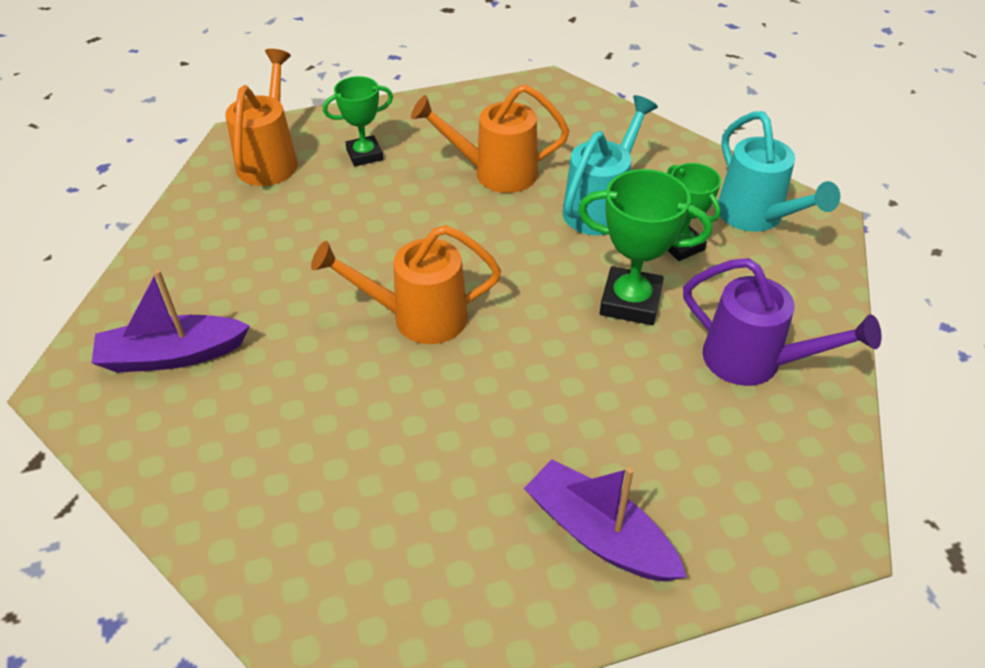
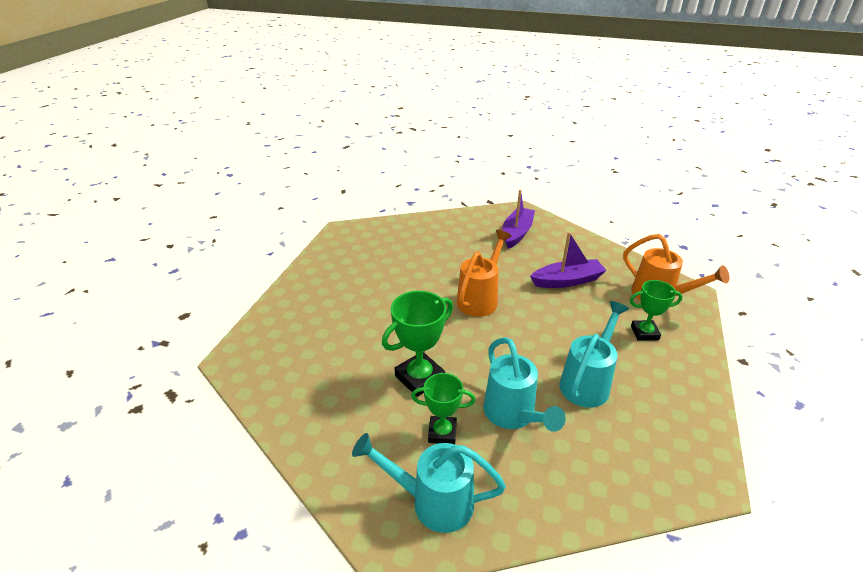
camera: 125 degrees right, 10 degrees down
green trophy [323,76,393,166] -> green trophy turned 75 degrees clockwise [630,280,682,341]
orange watering can [411,84,569,193] -> turquoise watering can [559,301,629,407]
purple boat [524,459,687,582] -> purple boat moved to [530,232,607,288]
purple watering can [683,258,882,386] -> none

